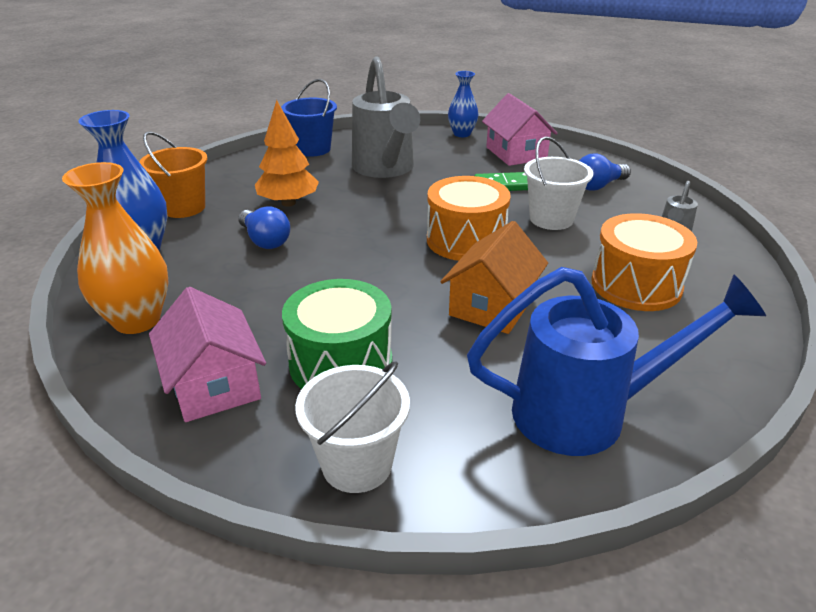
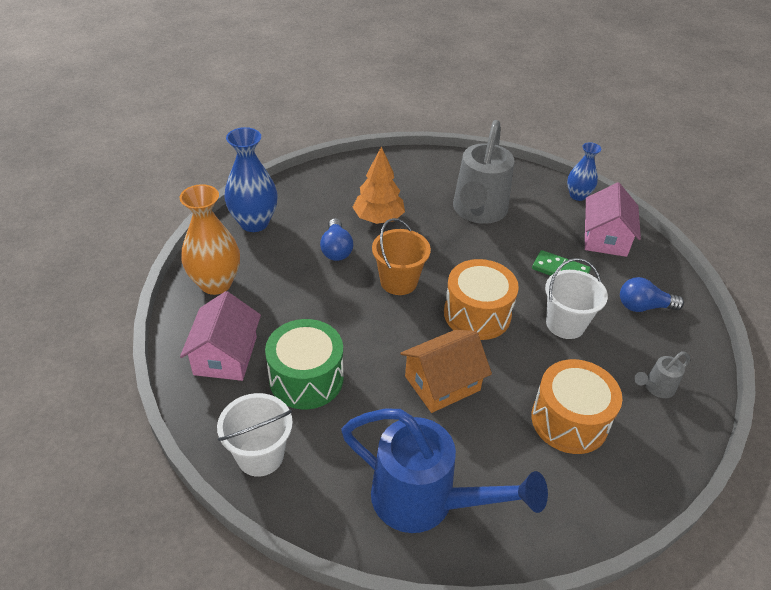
camera: 30 degrees right, 10 degrees up
orange bucket [139,132,208,218] -> orange bucket moved to [372,218,431,295]
blue bucket [281,79,337,157] -> none

